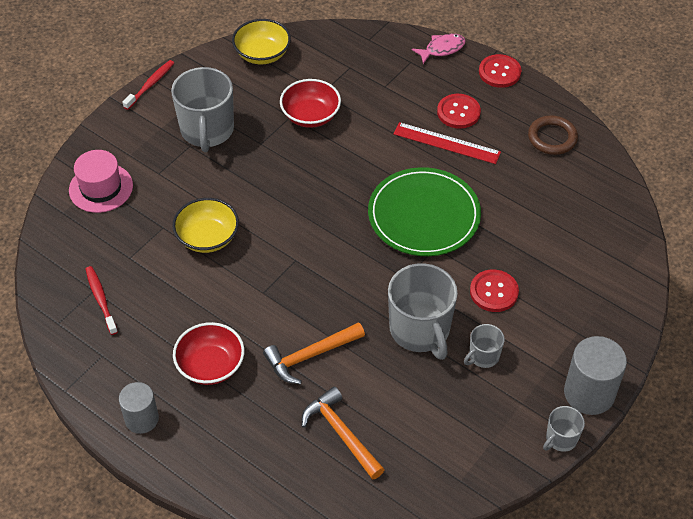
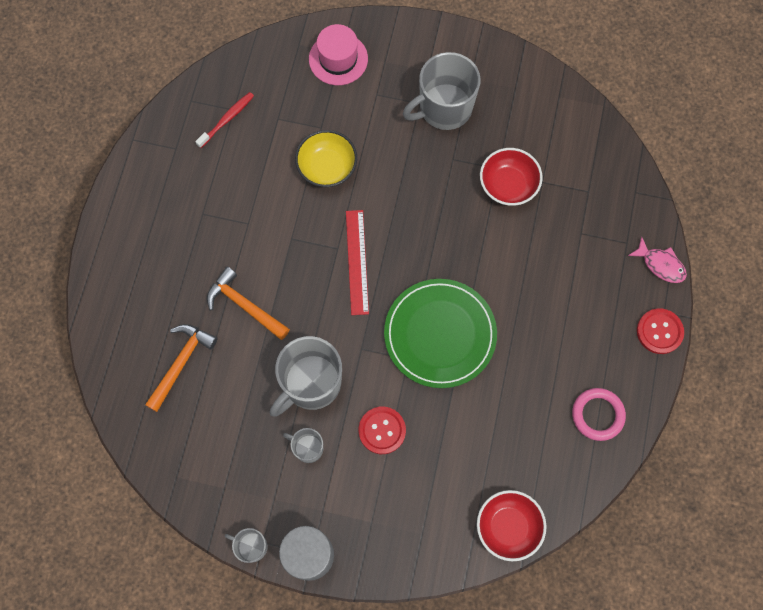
camera: 65 degrees right, 20 degrees up
grey cylinder [119,382,159,434] -> none
red toothbrush [122,60,174,110] -> none
red bowl [173,322,244,385] -> red bowl moved to [477,490,547,561]
yellow bowl [232,19,291,64] -> none
red ruler [393,122,501,164] -> red ruler moved to [346,210,369,315]
red button [437,94,481,129] -> none
brown ring [528,115,578,155] -> pink ring [572,388,626,441]

